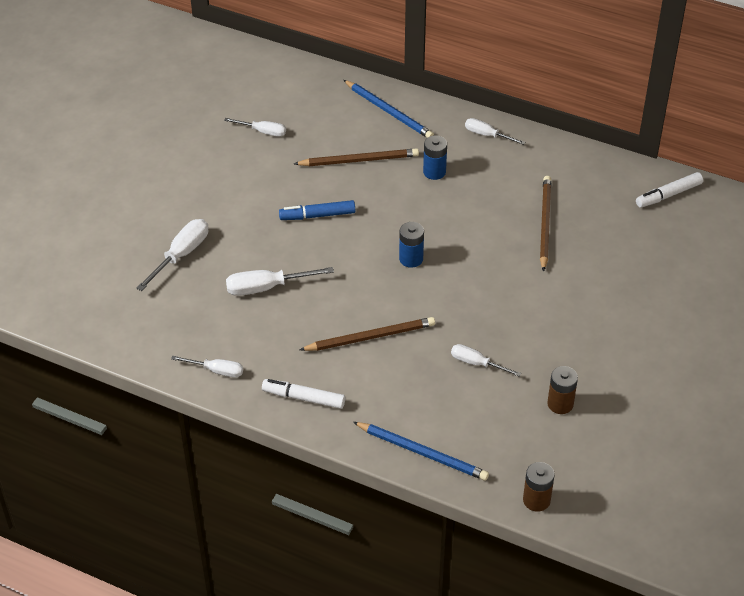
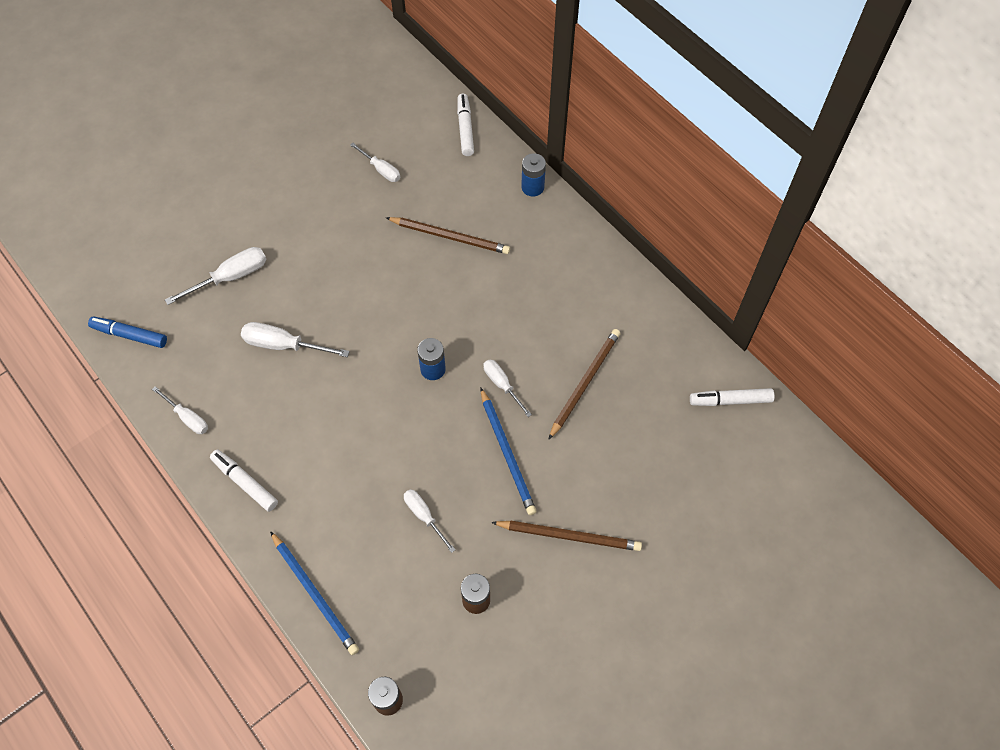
camera: 25 degrees right, 15 degrees up
blue marker [279,200,355,220] -> blue marker moved to [88,317,167,348]
brown pencil [300,317,435,351] -> brown pencil moved to [491,520,642,551]
blue pencil [344,80,434,138] -> blue pencil moved to [480,387,536,515]
blue battery [423,135,447,180] -> blue battery moved to [521,153,546,196]
white screwdriver [465,118,525,145] -> white screwdriver moved to [484,360,532,417]
none -> white marker [457,94,474,156]

